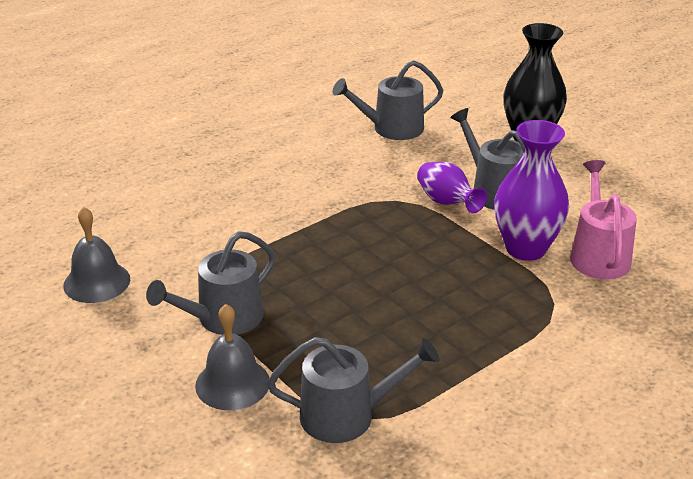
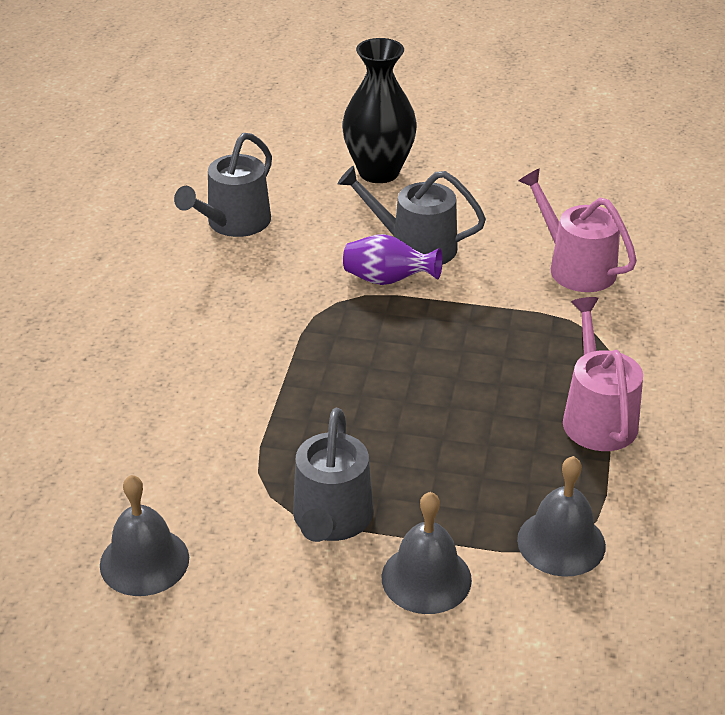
camera: 40 degrees left, 5 degrees up
grey watering can [267,337,440,443] -> grey bell [517,456,606,577]
purple vase [494,120,569,261] -> none
none -> pink watering can [563,297,643,451]

